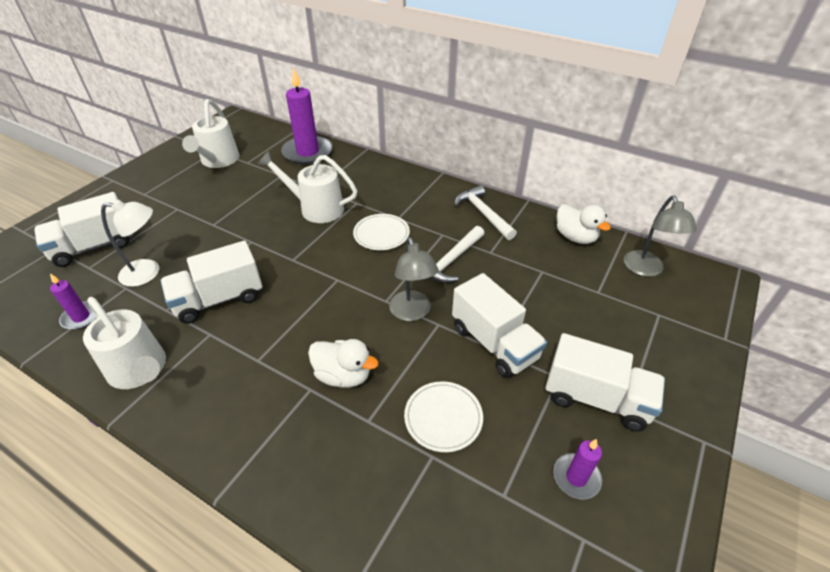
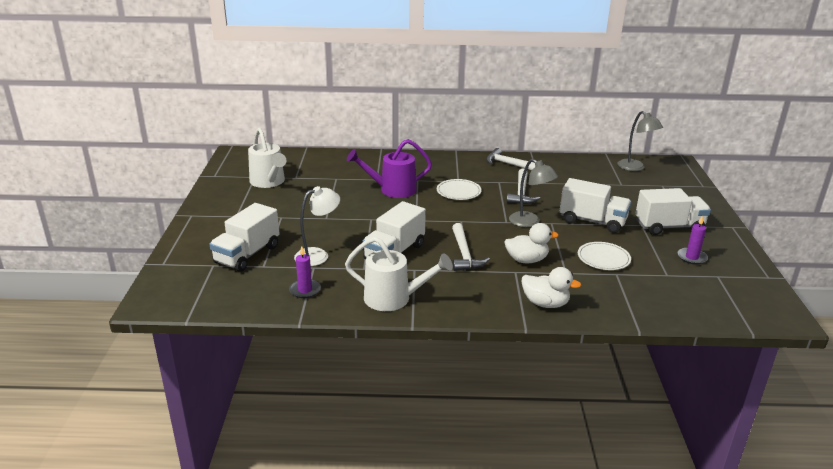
camera: 30 degrees left, 15 degrees down
white watering can [258,151,357,223] -> purple watering can [347,139,432,198]
purple candle [281,67,333,165] -> none
white duck [557,204,611,244] -> white duck moved to [522,267,582,308]
none -> white hammer [452,223,490,271]

